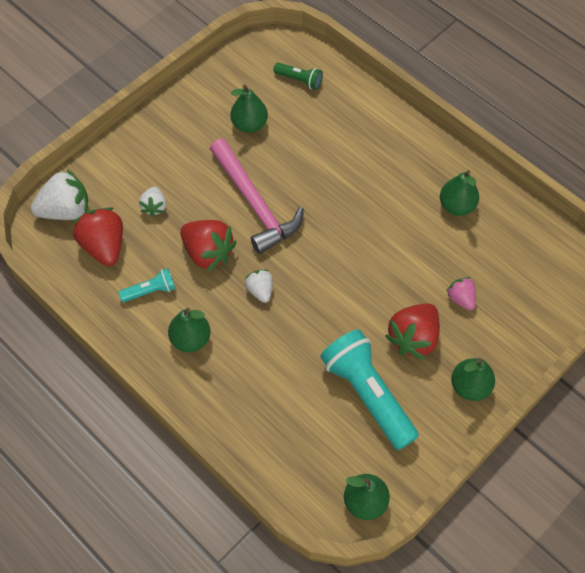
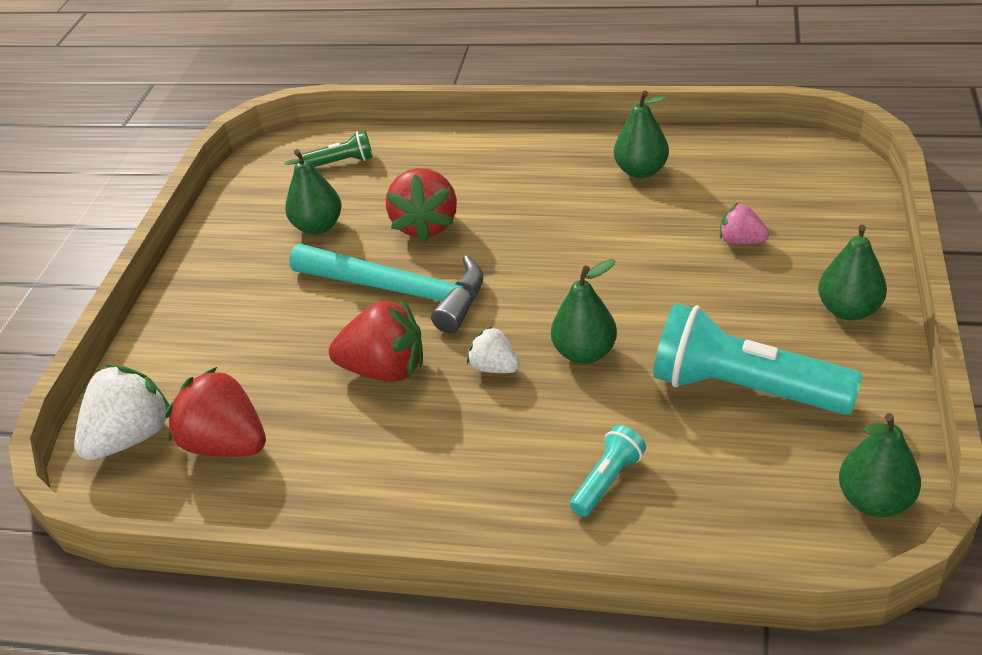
camera: 30 degrees left, 20 degrees down
turquoise flashlight [119,268,175,302] -> turquoise flashlight moved to [570,425,646,517]
white strawberry [139,187,166,217] -> none
green pear [168,308,211,352] -> green pear moved to [551,259,617,364]
pink hammer [210,139,304,254] -> turquoise hammer [289,244,483,333]
red strawberry [385,303,440,360] -> red strawberry moved to [386,168,457,242]

